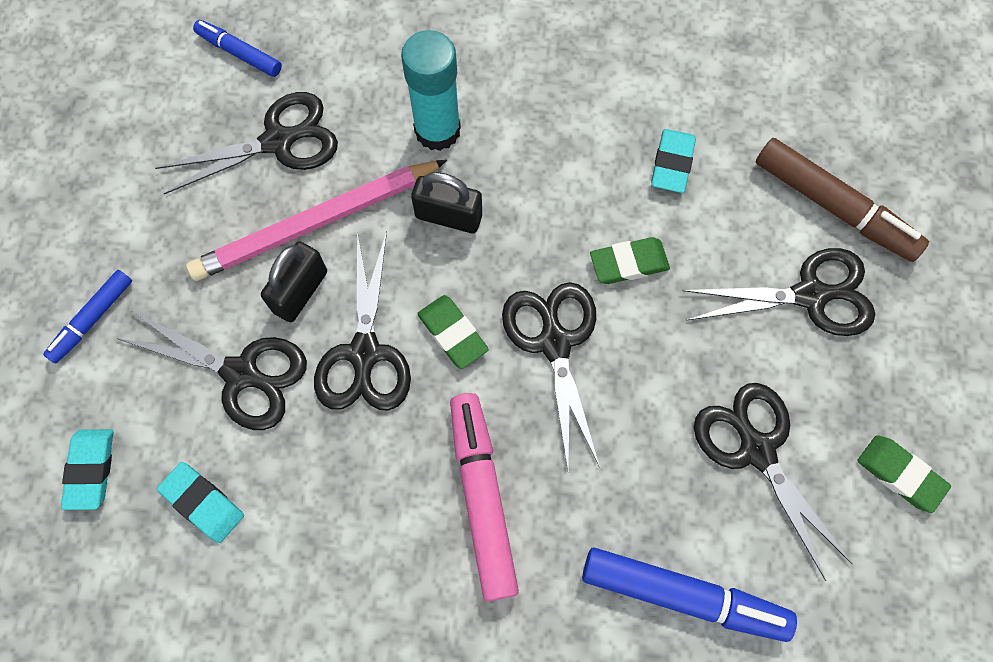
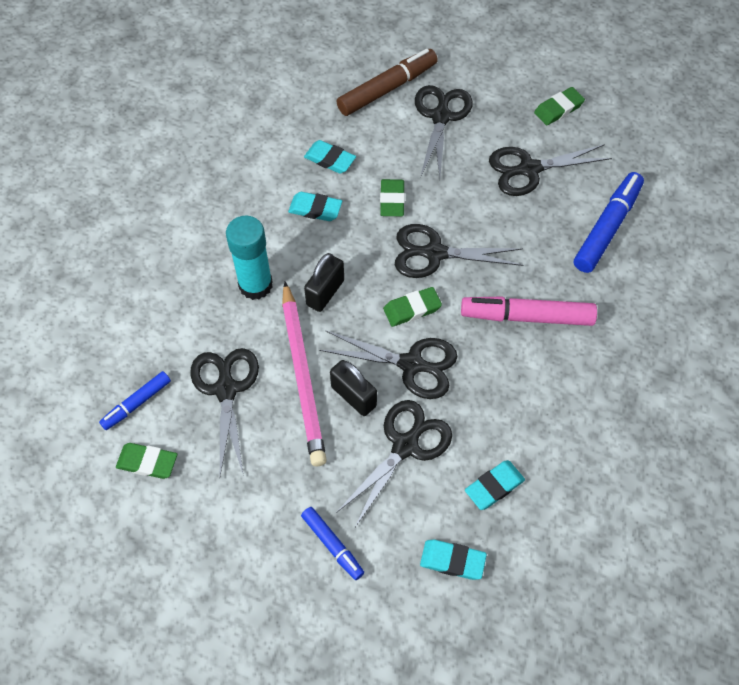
camera: 75 degrees left, 10 degrees down
none -> green eraser [116,443,177,479]
none -> turquoise eraser [288,192,342,221]

